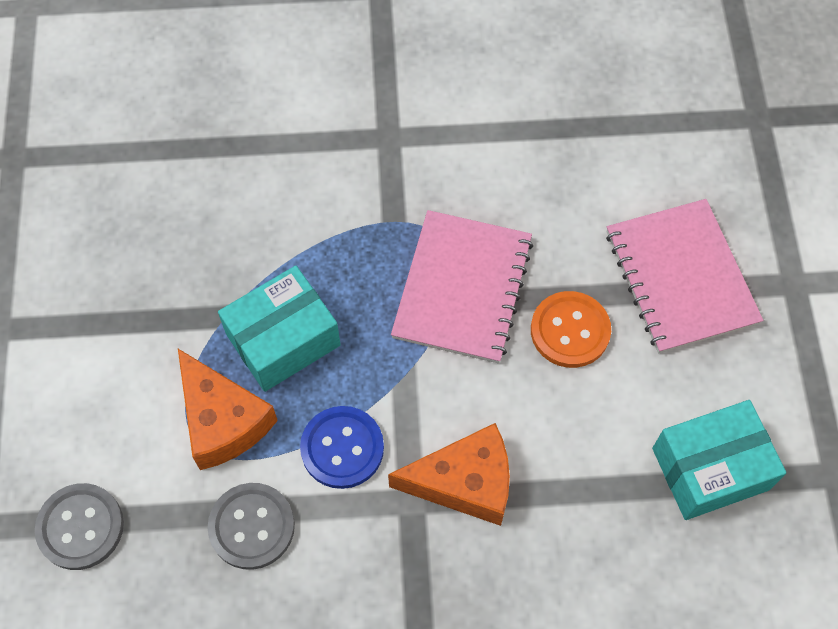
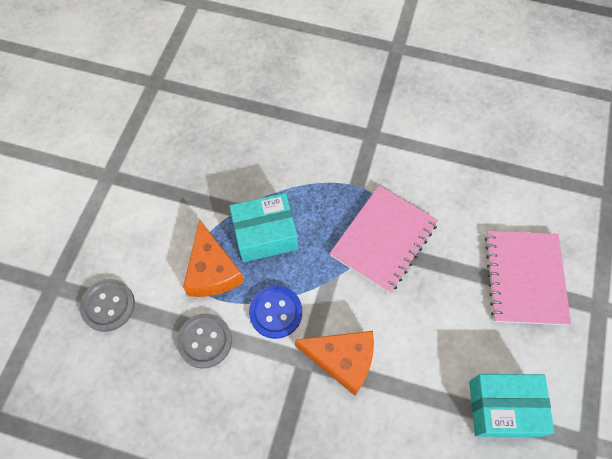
camera: 20 degrees right, 0 degrees up
orange button [531,291,611,368] -> none

